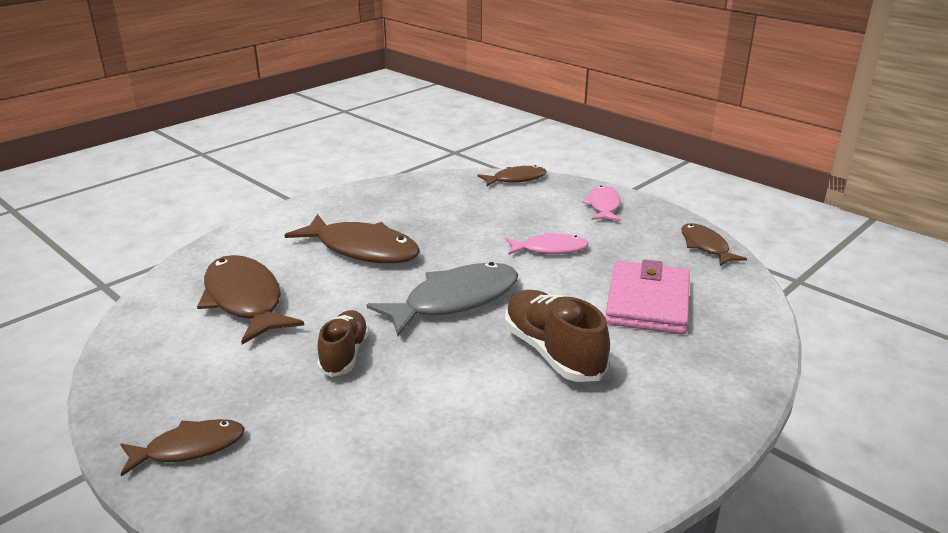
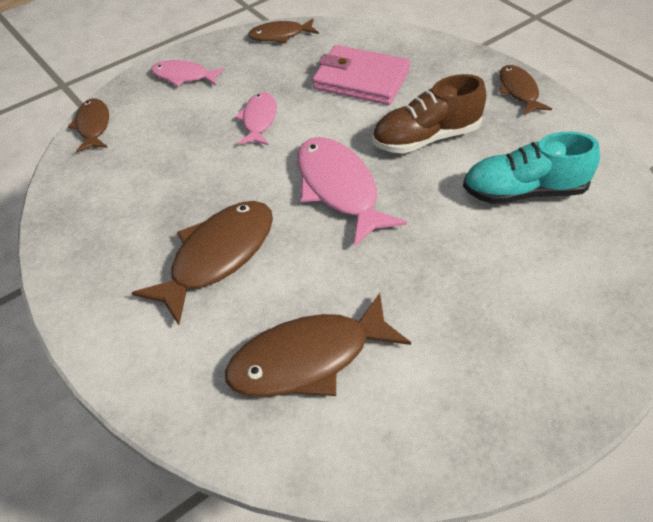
camera: 80 degrees left, 20 degrees up
brown fish [120,419,245,476] -> brown fish moved to [499,65,552,115]
brown shoe [317,310,369,377] -> none
grey fish [367,262,518,336] -> pink fish [297,137,407,246]
none -> turquoise shoe [463,132,600,204]

